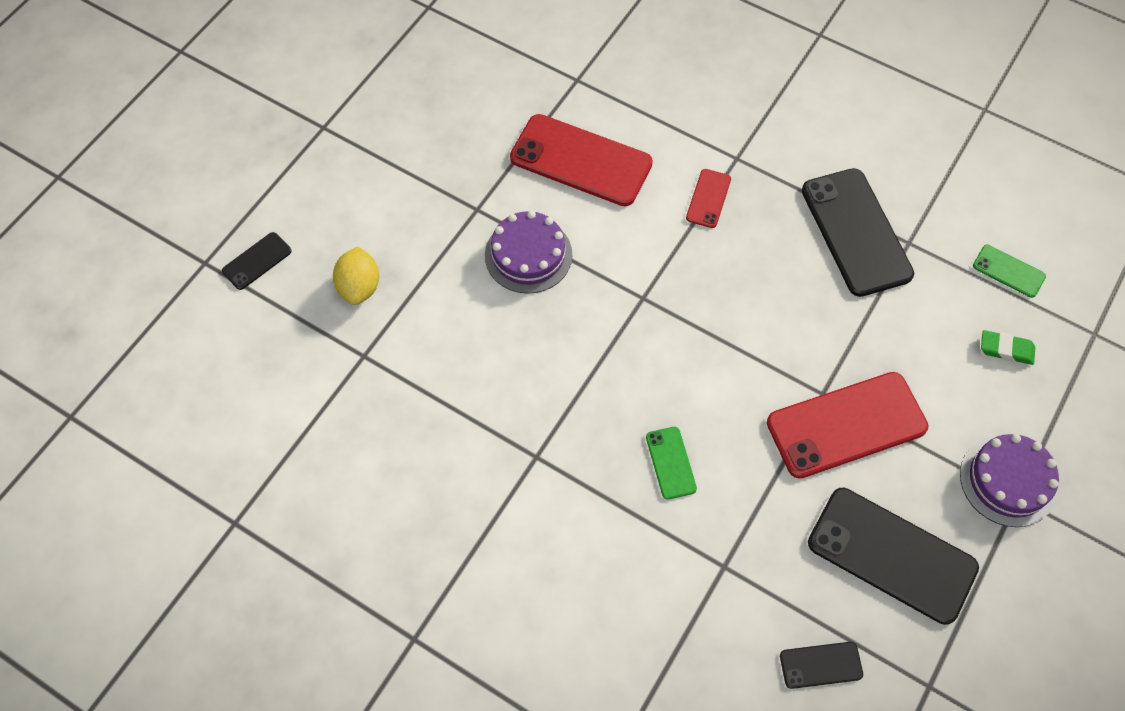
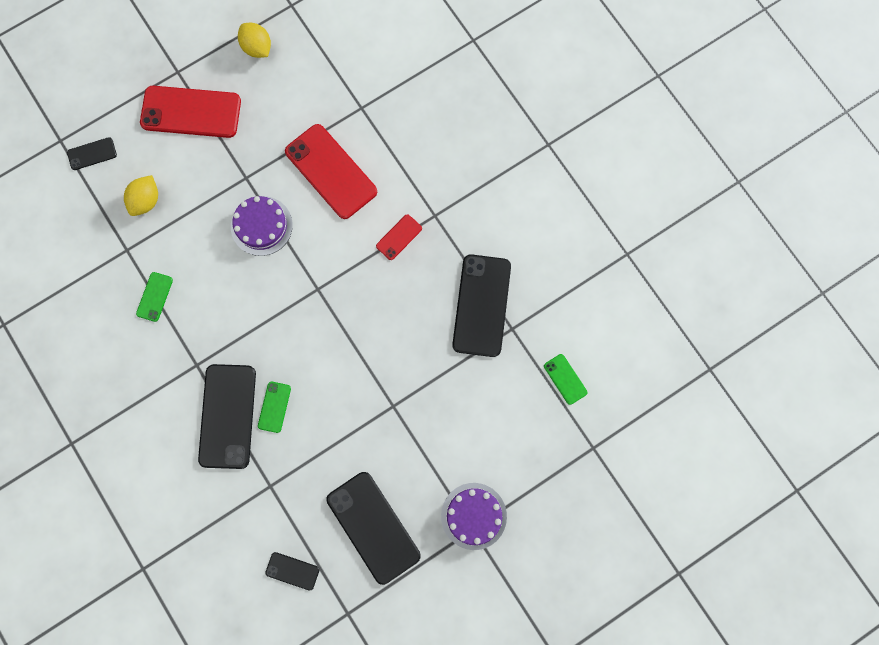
camera: 25 degrees right, 15 degrees up
red phone [767,372,929,479] -> red phone moved to [140,86,241,138]
green eraser [981,330,1035,365] -> none
none -> green phone [136,272,173,322]
none -> black phone [198,364,256,469]
none -> yellow lemon [238,23,271,58]

